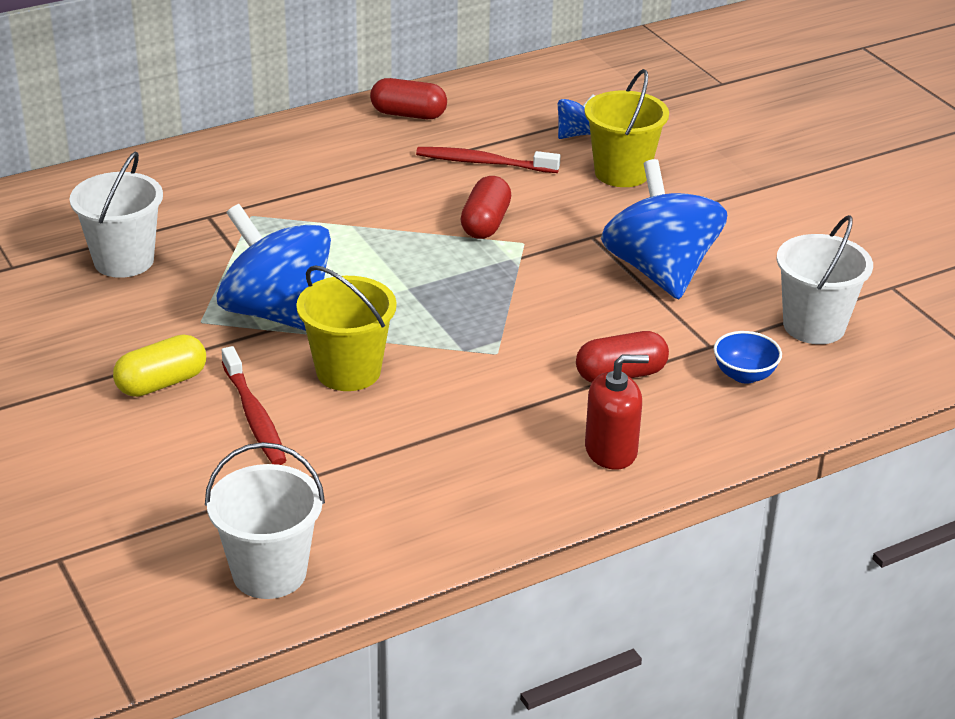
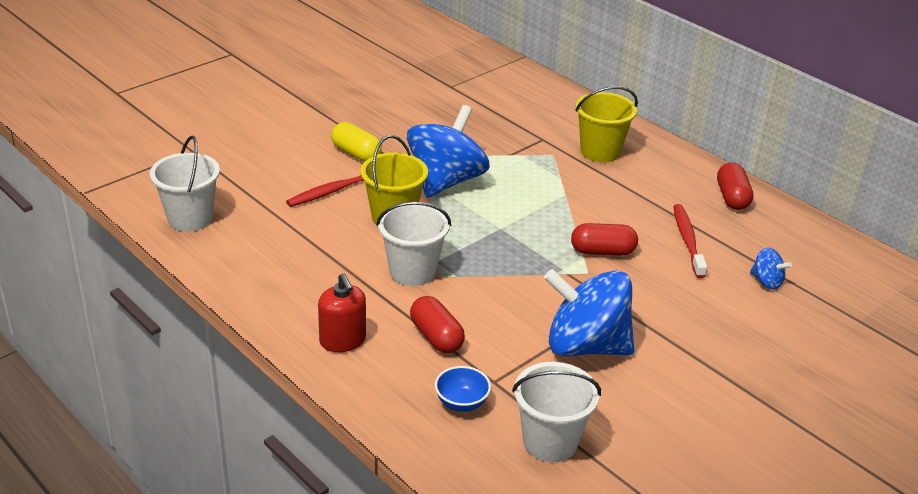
camera: 75 degrees right, 0 degrees up
white bucket [70,151,163,278] -> white bucket moved to [376,202,451,286]
yellow bucket [584,69,669,187] -> yellow bucket moved to [575,86,638,162]
blue spinning top [601,159,727,299] -> blue spinning top turned 135 degrees counterclockwise [544,269,634,356]

